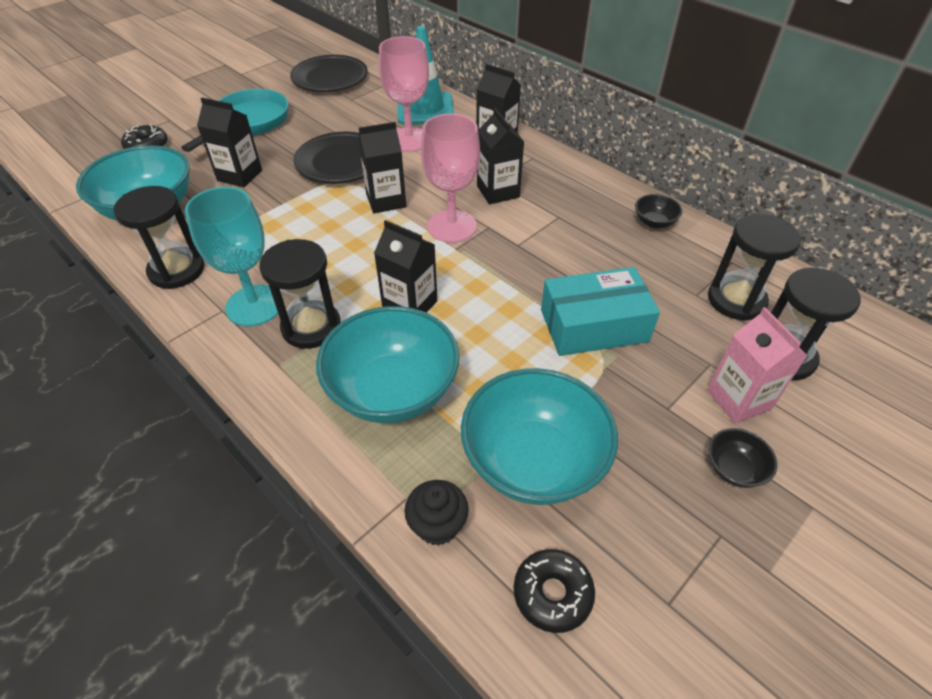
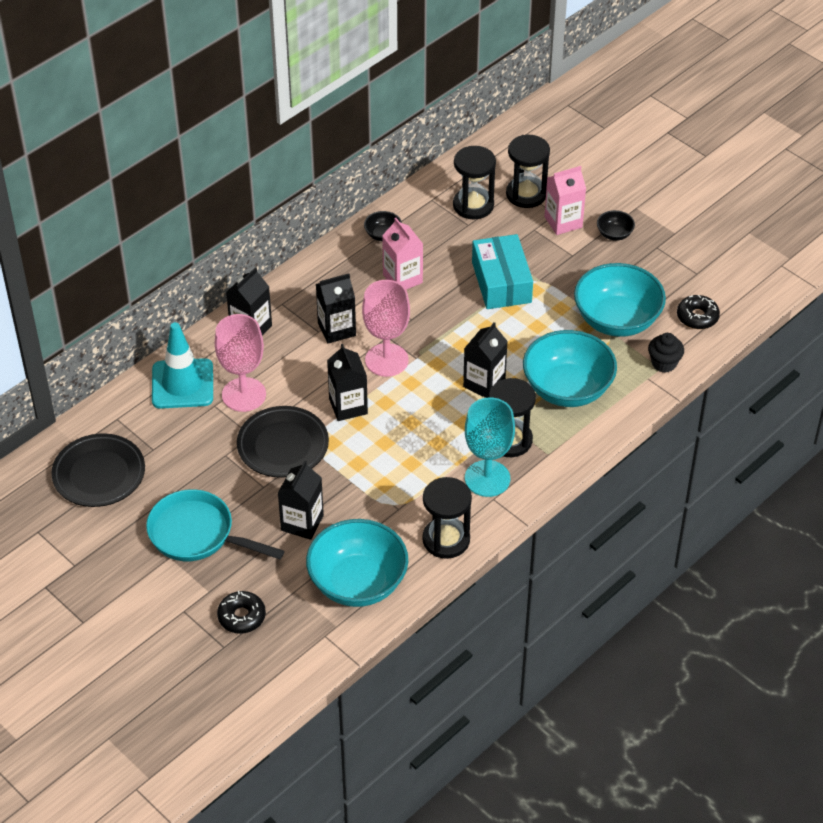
camera: 90 degrees left, 0 degrees up
none -> pink carton [382,218,423,289]

